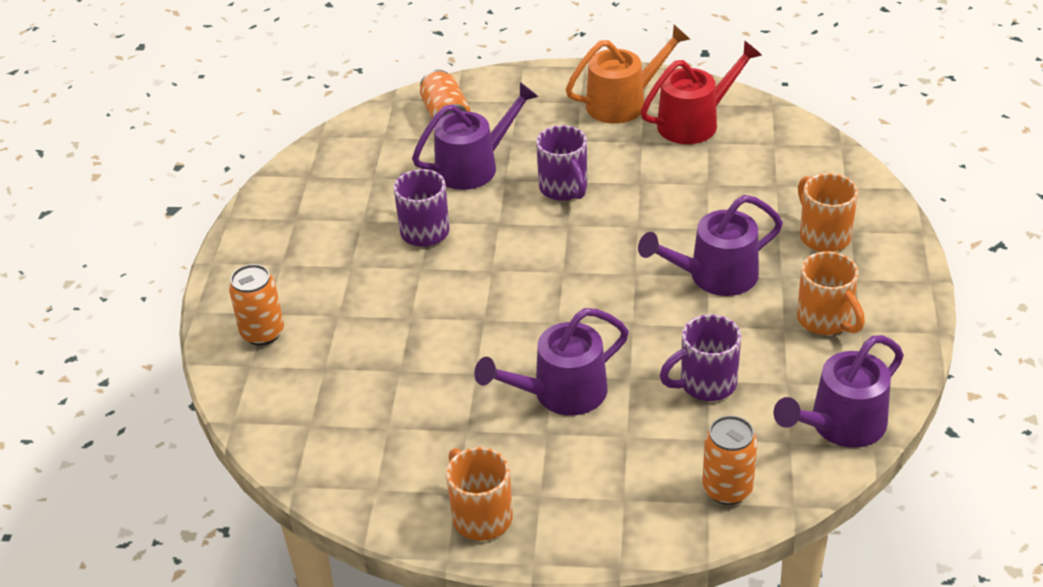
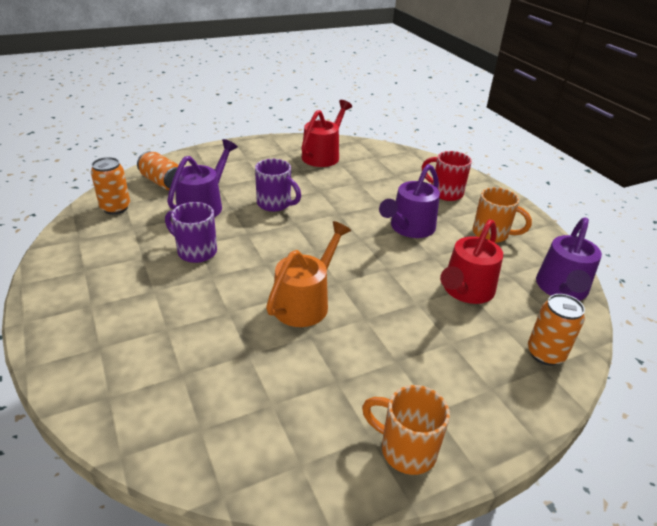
camera: 35 degrees left, 5 degrees down
orange can [229,264,284,346] -> orange can moved to [91,157,130,215]
purple watering can [474,308,629,415] -> none
orange watering can [566,25,690,124] -> orange watering can moved to [266,221,351,327]
purple mug [660,314,741,401] -> red watering can [440,220,503,304]
orange mug [798,173,858,252] -> red mug [422,151,472,201]

